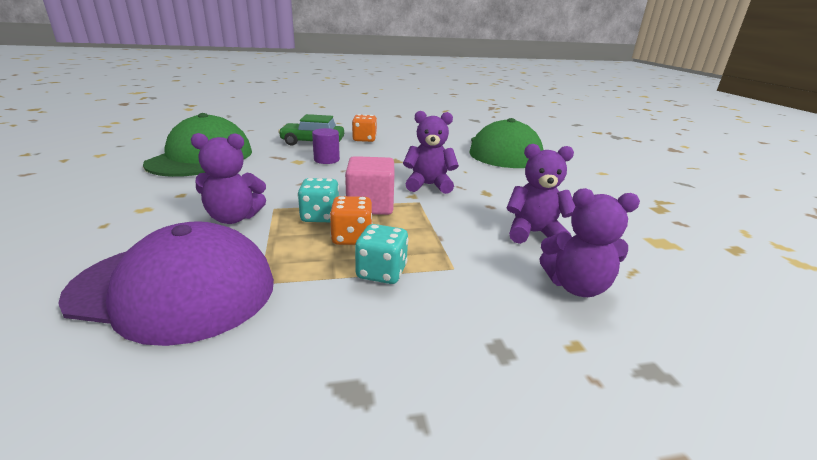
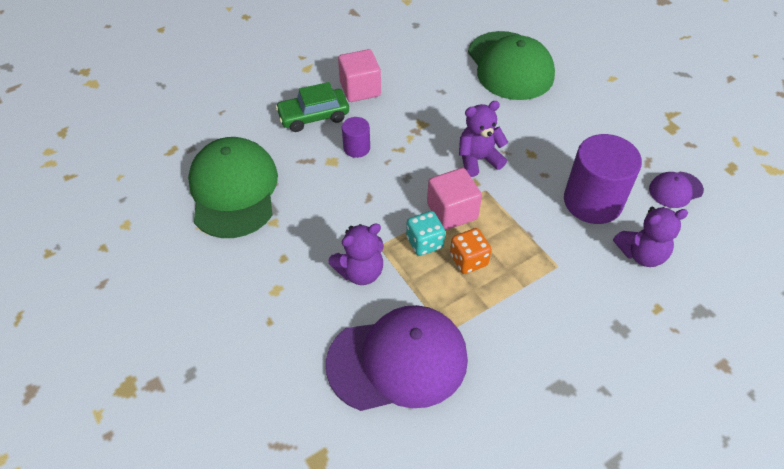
camera: 20 degrees left, 25 degrees up
orange dice [352,114,377,142] -> pink cube [338,49,381,102]
turquoise dice [355,224,408,284] -> none
purple teddy bear [506,144,575,244] -> purple cylinder [564,134,642,224]
none -> purple cap [649,172,704,208]

